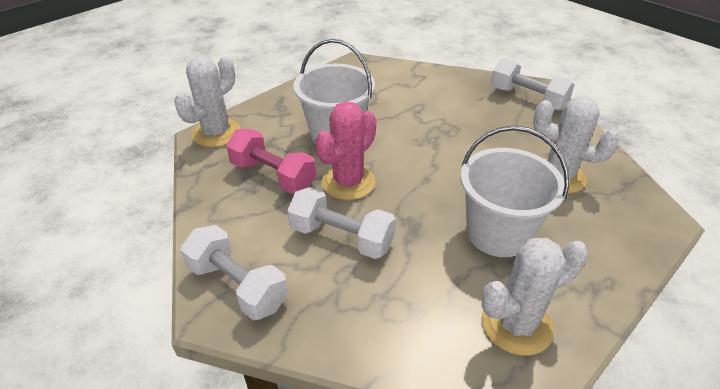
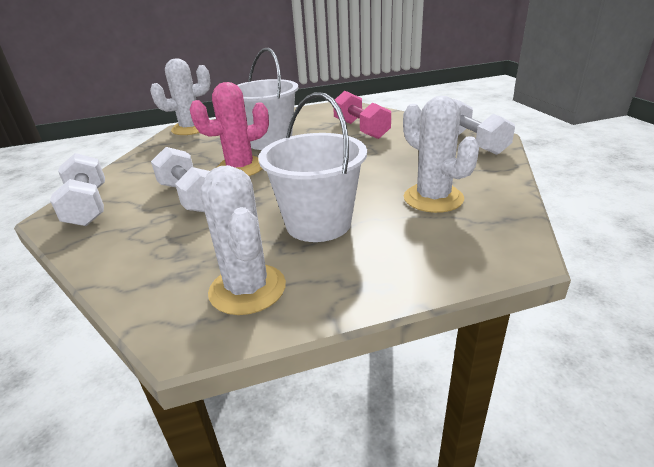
camera: 30 degrees right, 10 degrees down
pink dumbbell [226,129,316,194] -> pink dumbbell moved to [333,91,391,139]
white cactus [482,238,588,356] -> white cactus turned 60 degrees clockwise [201,165,286,315]

